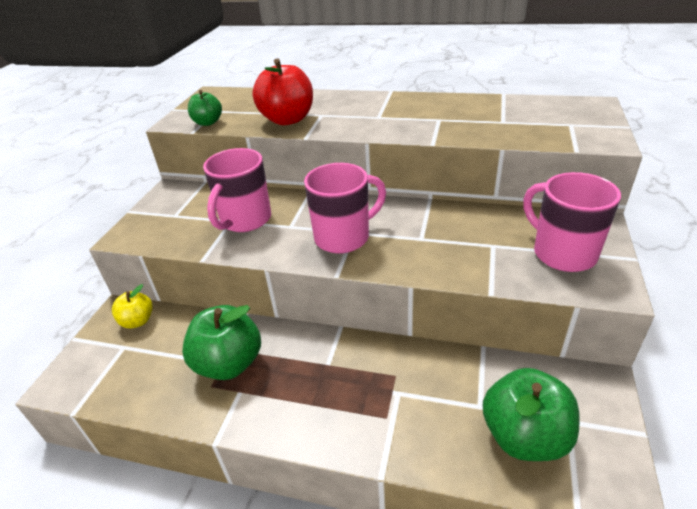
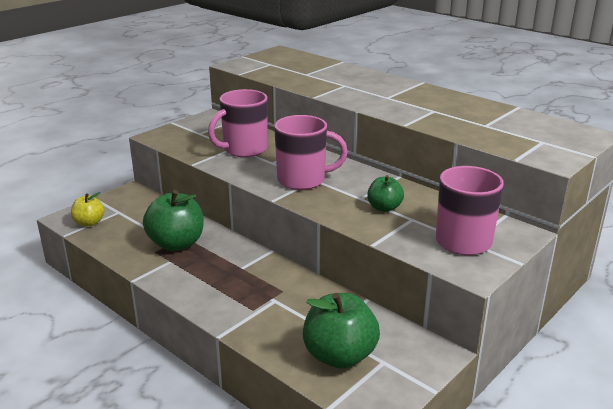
camera: 25 degrees right, 10 degrees down
yellow apple [112,284,153,328] -> yellow apple moved to [71,192,104,227]
green apple [188,90,222,126] -> green apple moved to [367,175,404,212]
red apple [252,58,313,125] -> none

